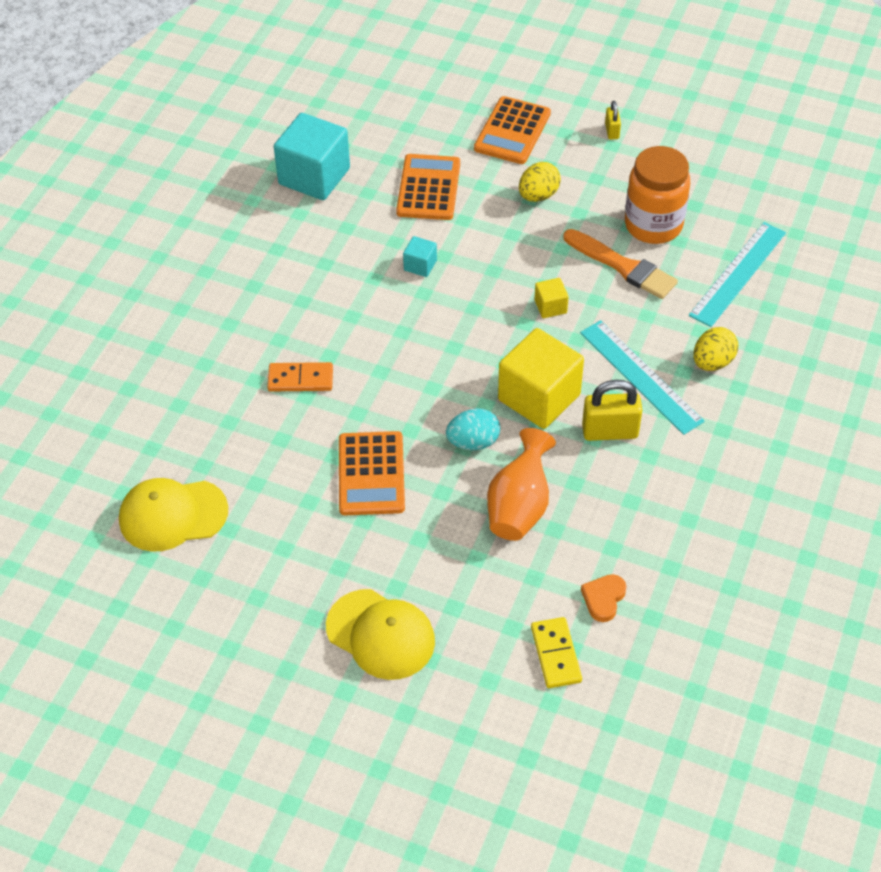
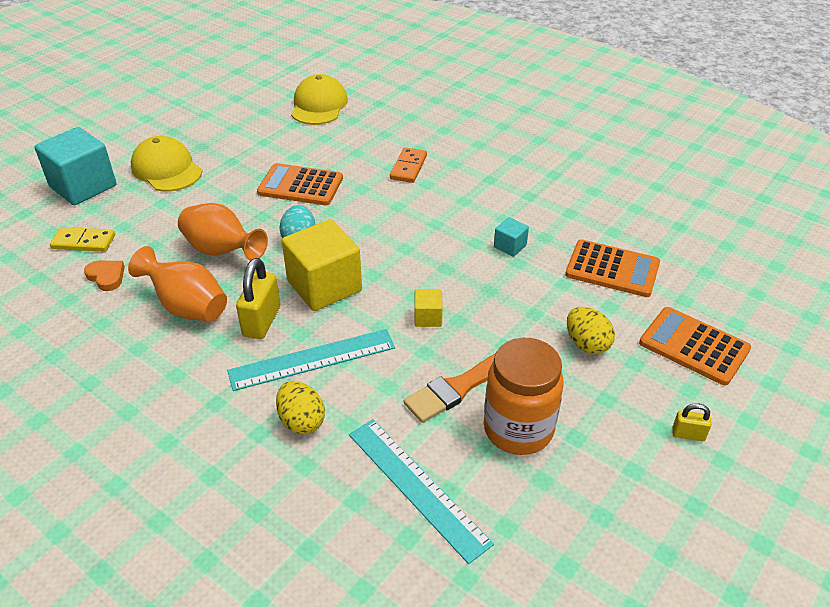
camera: 105 degrees right, 10 degrees down
turquoise cube [274,113,350,200] -> turquoise cube moved to [35,127,116,205]
yellow cap [326,589,435,680] -> yellow cap turned 90 degrees clockwise [131,136,202,192]
none -> orange vase [128,246,227,322]

